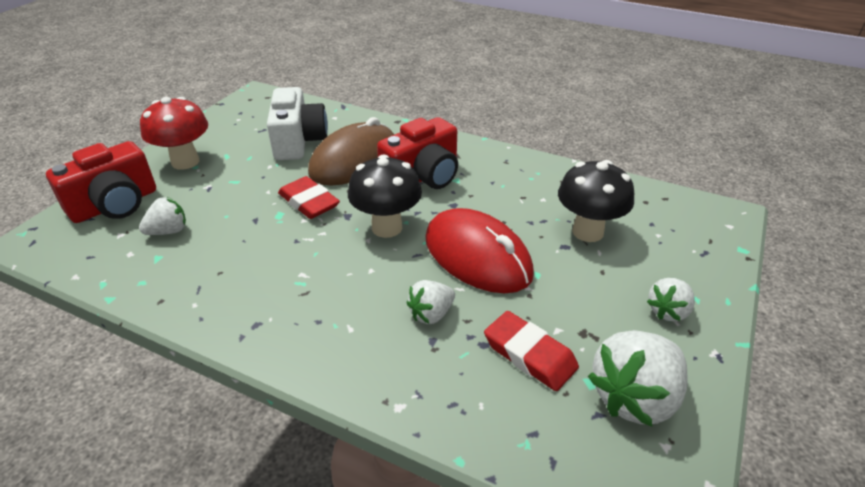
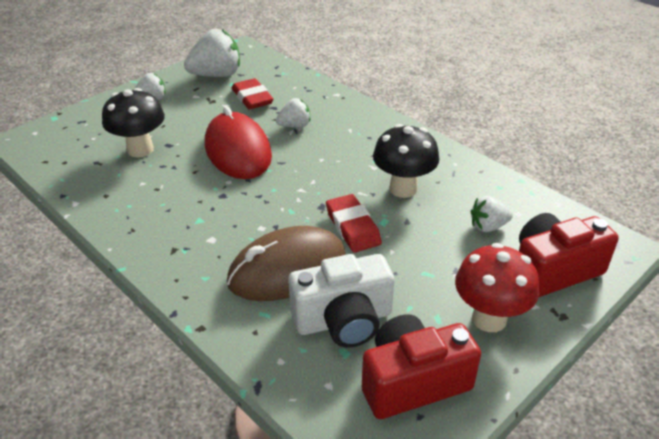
camera: 160 degrees left, 0 degrees up
white camera [267,87,328,160] -> white camera turned 120 degrees counterclockwise [288,254,395,348]
black mushroom [348,154,422,238] -> black mushroom moved to [373,124,439,198]
red camera [377,117,458,189] -> red camera moved to [362,314,481,419]

